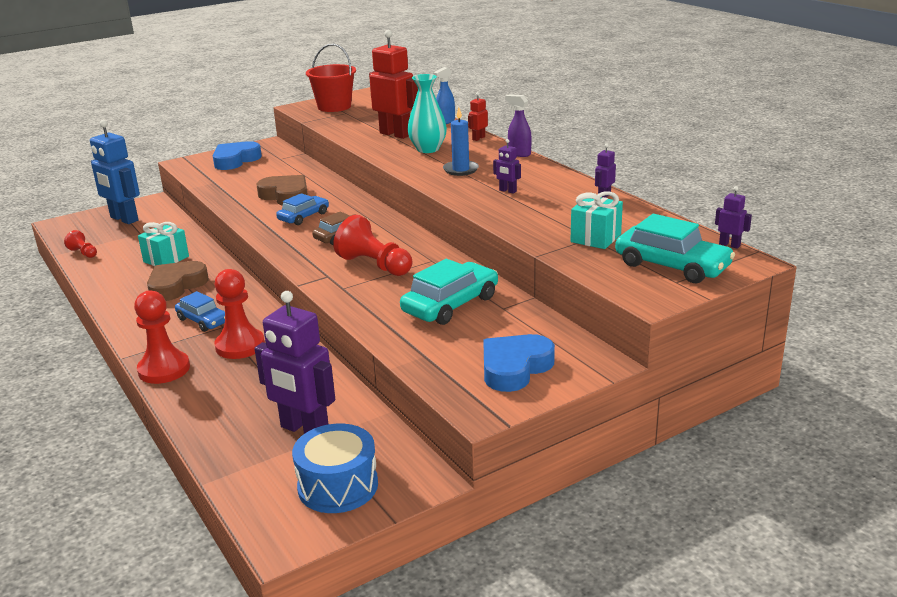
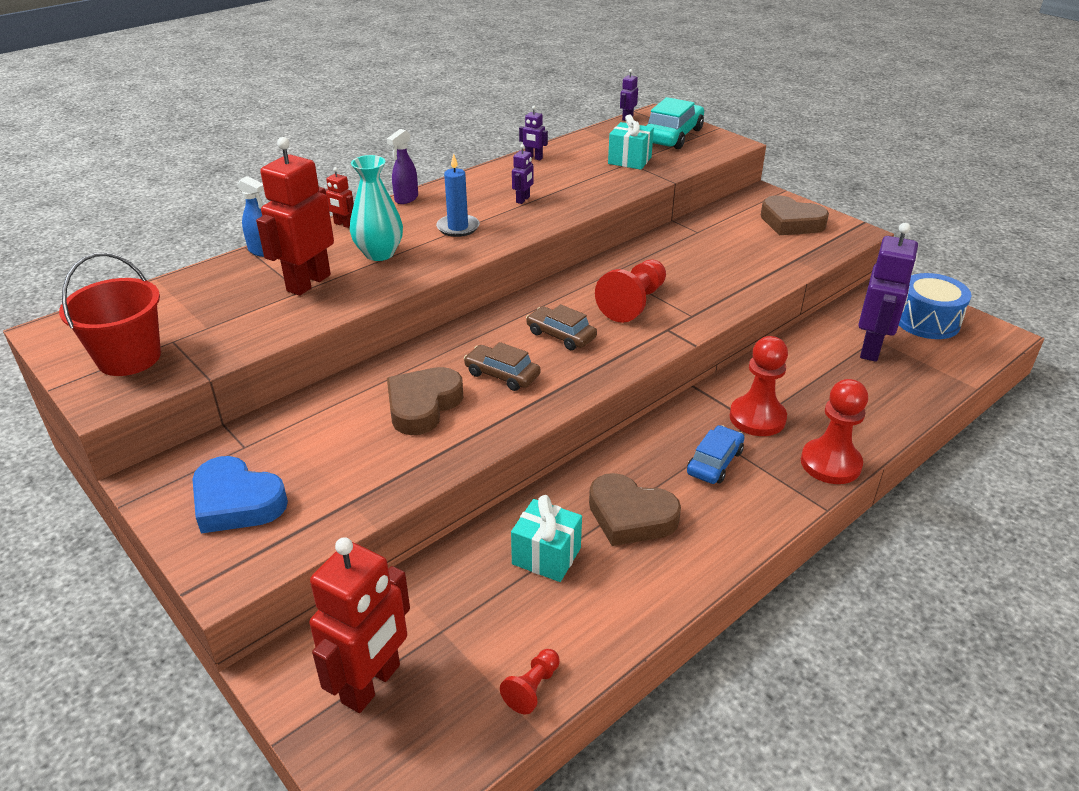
camera: 100 degrees left, 10 degrees up
blue robot [90,120,140,224] -> red robot [309,537,410,713]
blue car [276,193,329,225] -> brown car [464,342,541,391]
turquoise car [400,259,498,325] -> none
blue heart [483,334,555,392] -> brown heart [761,195,829,235]

